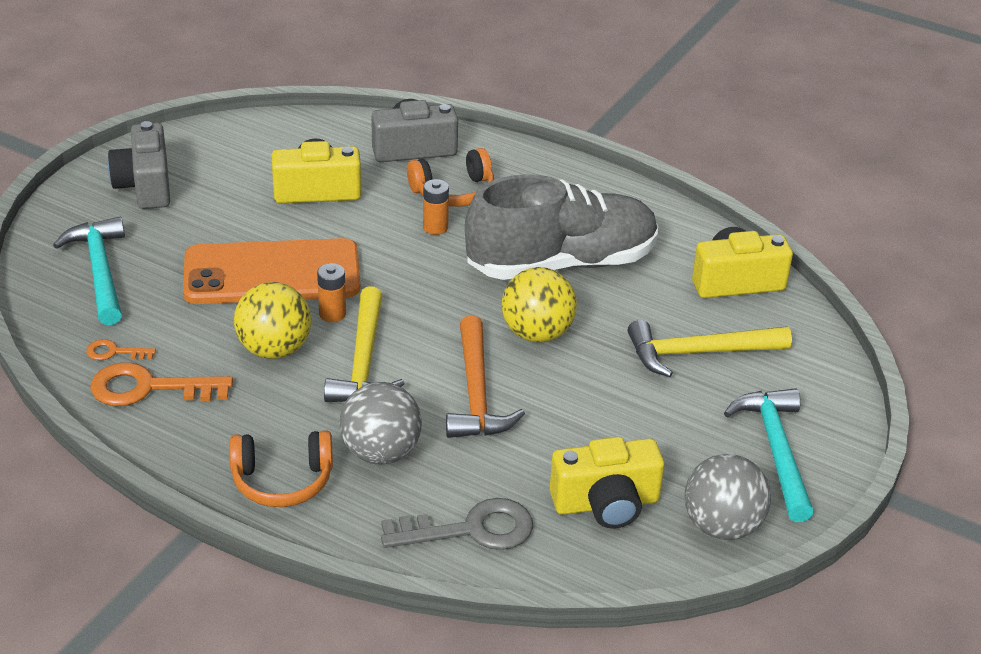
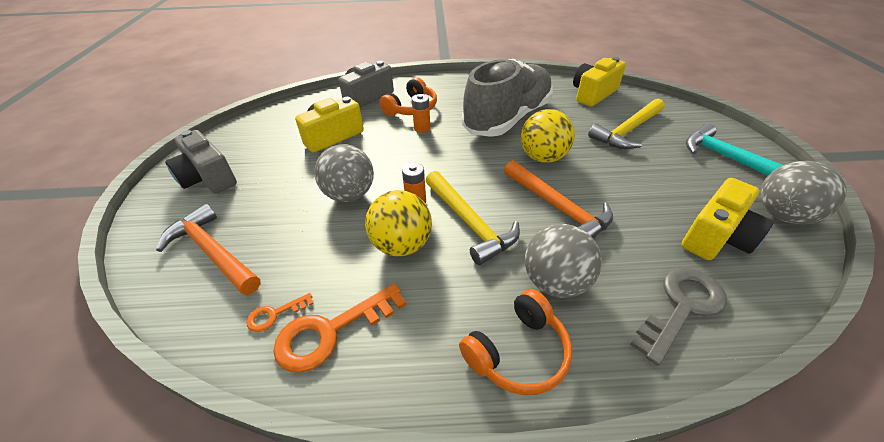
camera: 30 degrees left, 5 degrees up
turquoise hammer [53,217,125,326] -> orange hammer [156,204,261,295]
orange phone [183,238,361,304] -> grey ball [315,144,374,202]

